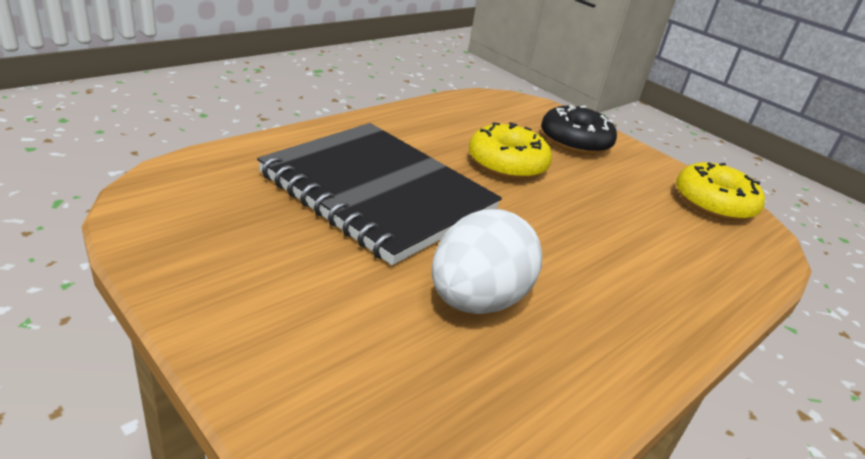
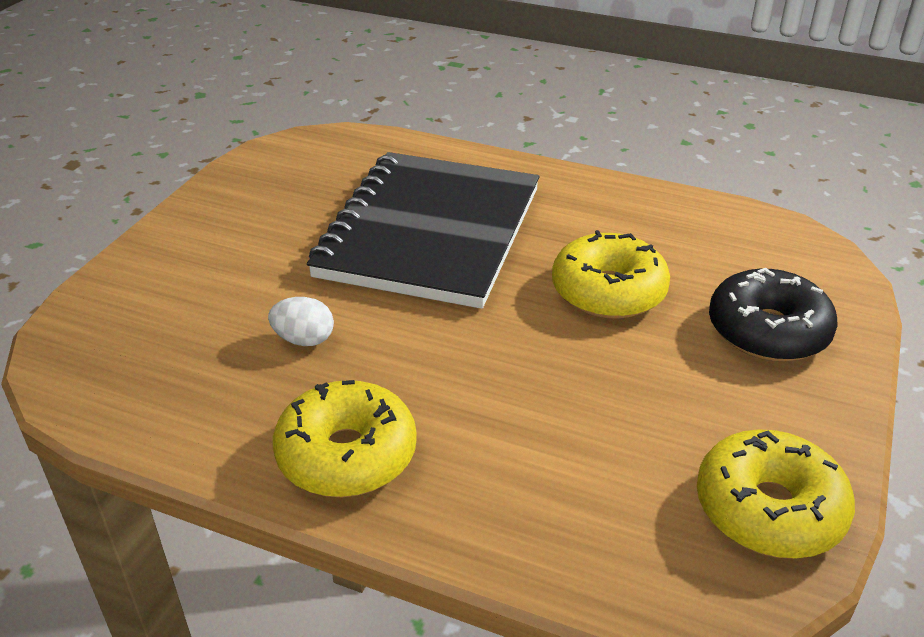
camera: 70 degrees right, 5 degrees up
white egg [432,209,542,314] -> white egg [268,297,334,346], size x0.47
none -> yellow donut [273,380,417,497]

